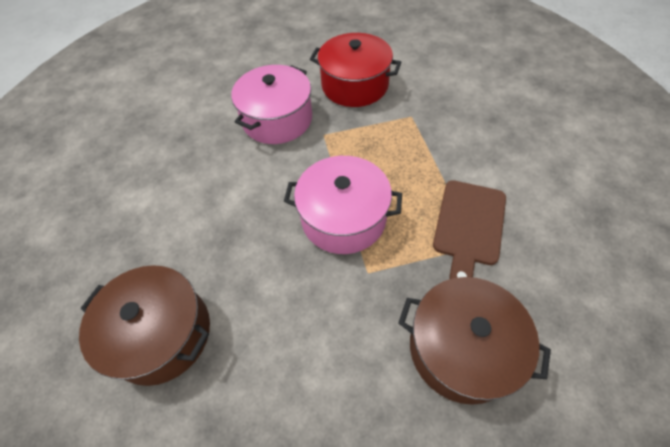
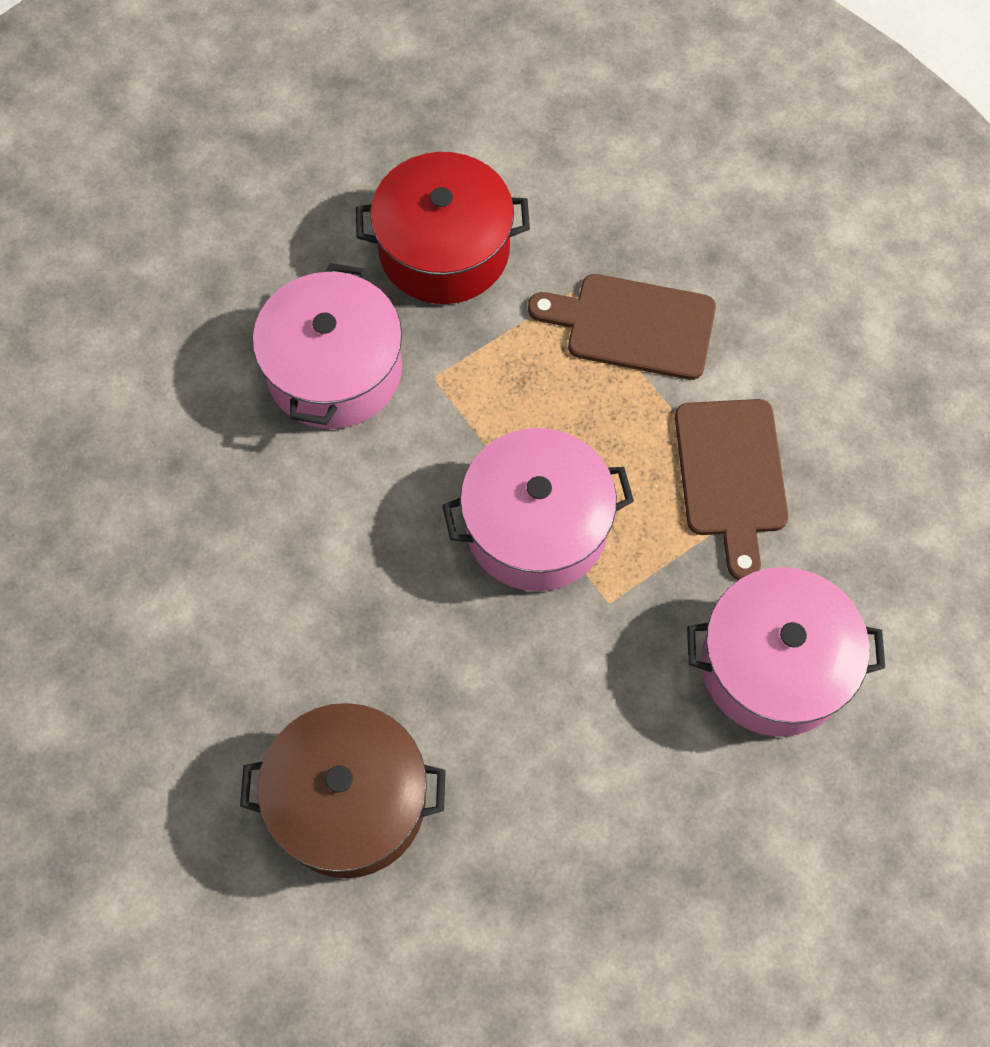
camera: 25 degrees left, 10 degrees up
brown pot [398,277,551,405] -> pink pot [687,567,885,737]
none -> brown cutting board [528,274,716,380]

